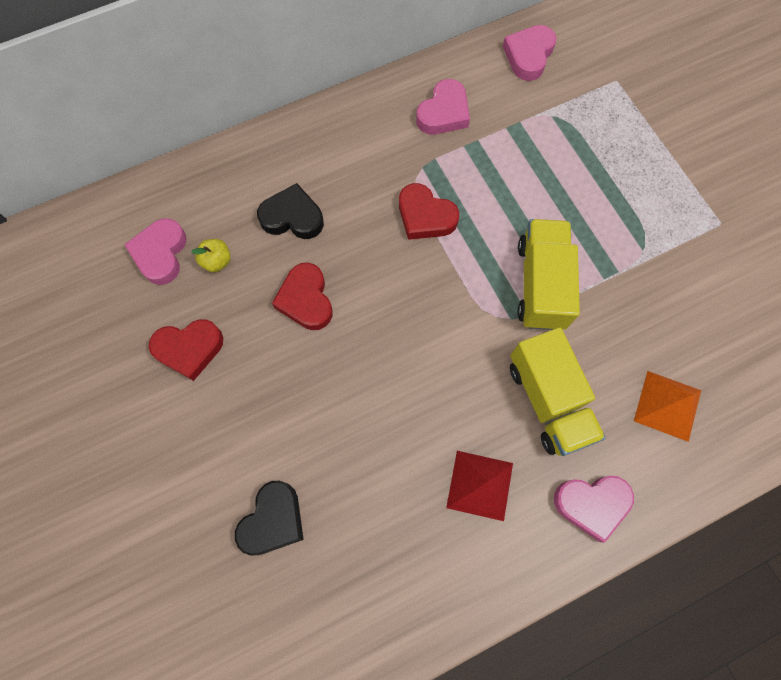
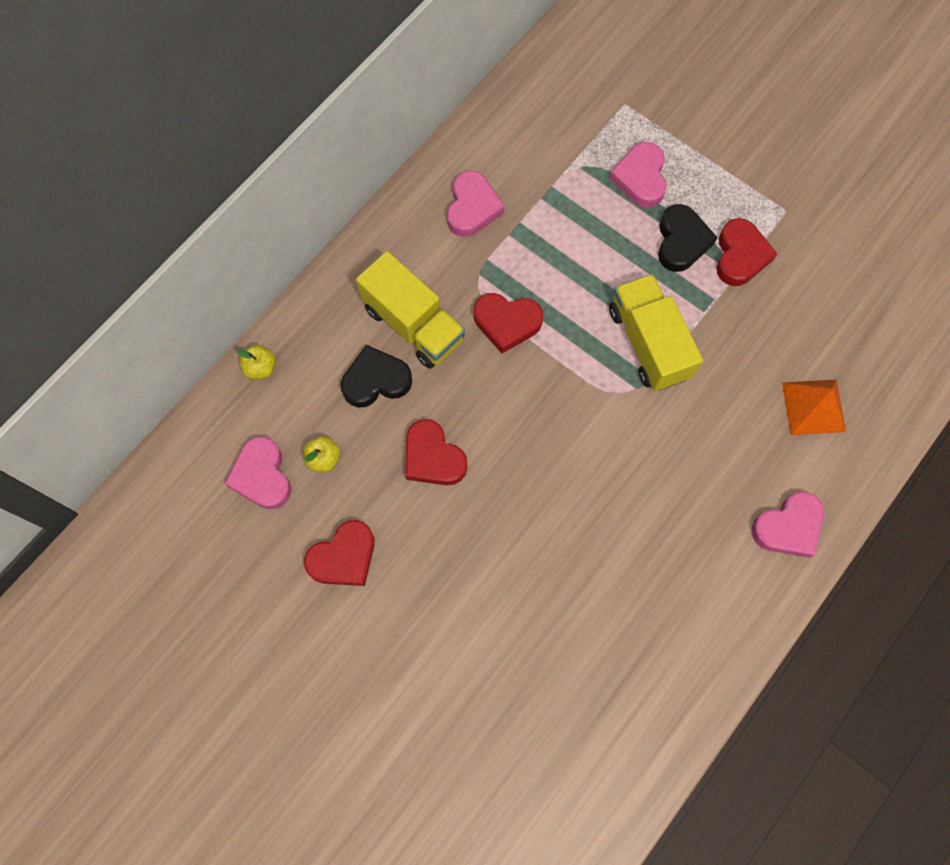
camera: 25 degrees left, 0 degrees up
black heart [235,481,304,556] -> black heart moved to [658,204,717,272]
red pyramid [446,451,513,521] -> none
pink heart [503,25,557,81] -> pink heart moved to [609,142,667,208]
yellow truck [510,327,605,456] -> yellow truck moved to [356,251,465,369]
none -> yellow apple [236,345,276,380]
none -> red heart [716,218,777,286]

